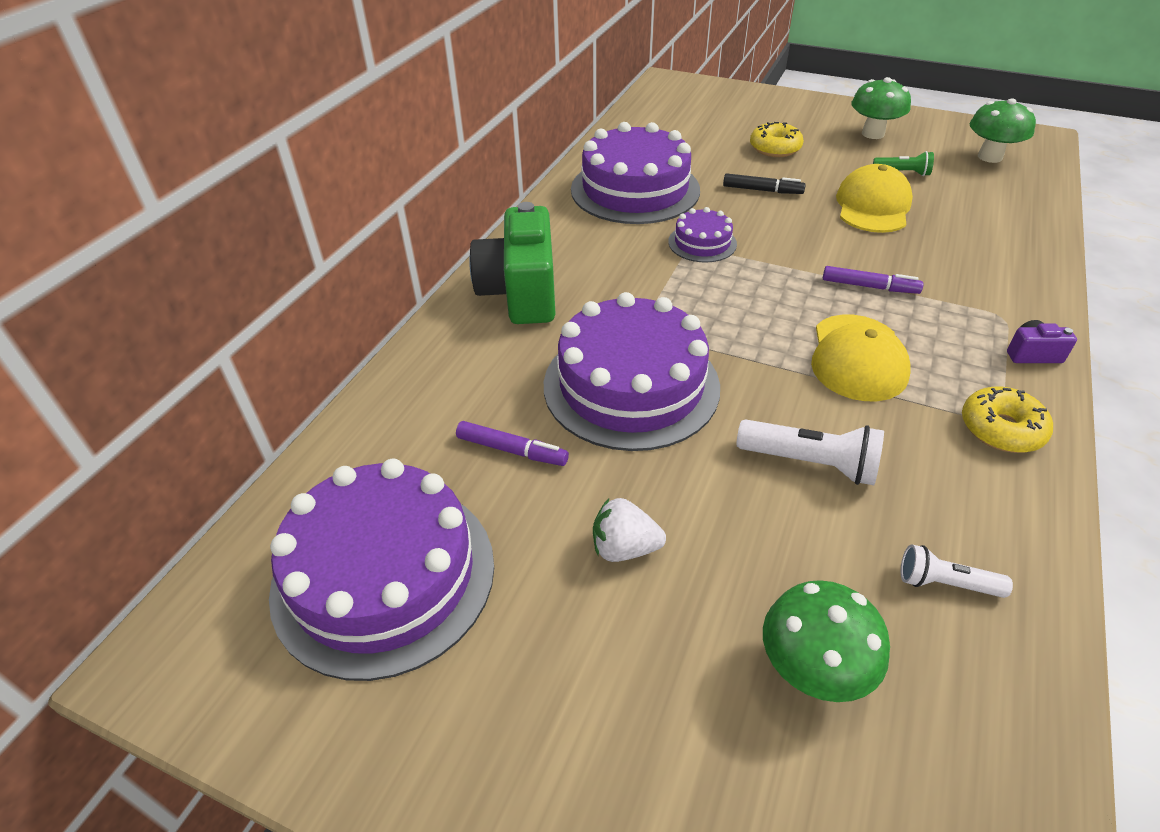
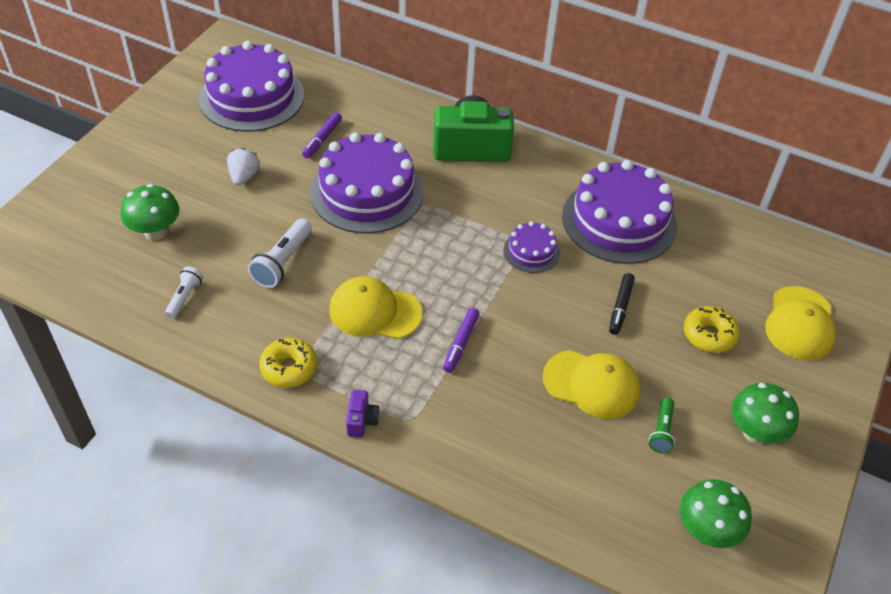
camera: 90 degrees right, 5 degrees up
none -> yellow cap [765,286,836,361]

